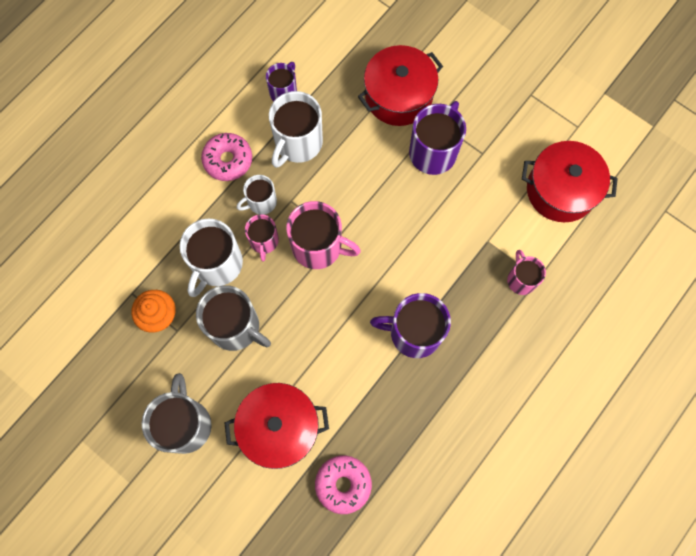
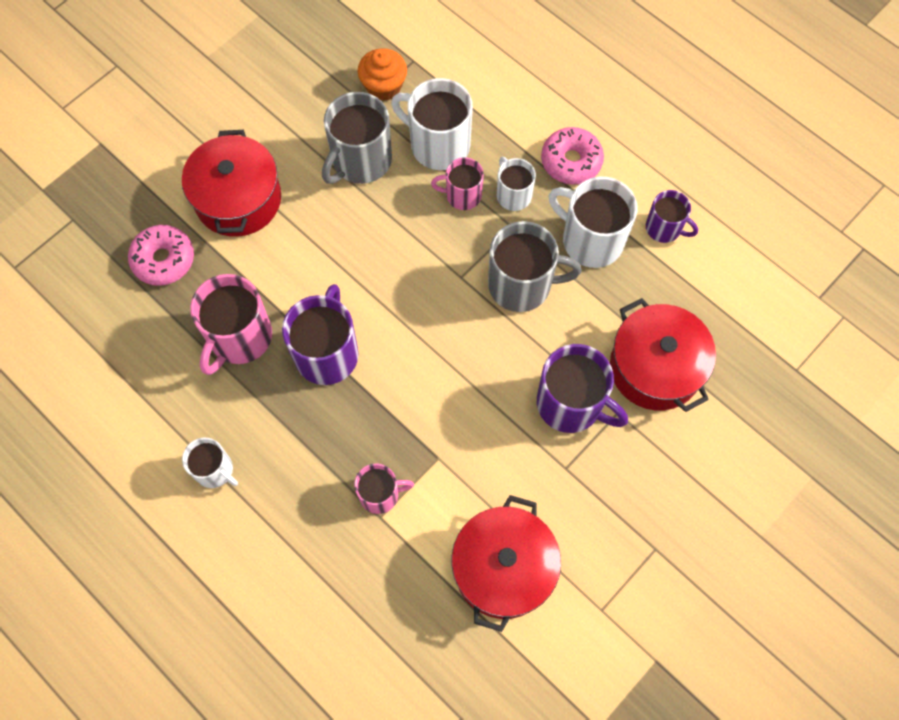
camera: 95 degrees right, 5 degrees down
grey mug [142,373,212,454] -> grey mug moved to [488,221,581,312]
pink mug [286,201,361,269] -> pink mug moved to [190,274,272,375]
none -> white mug [182,438,238,488]

